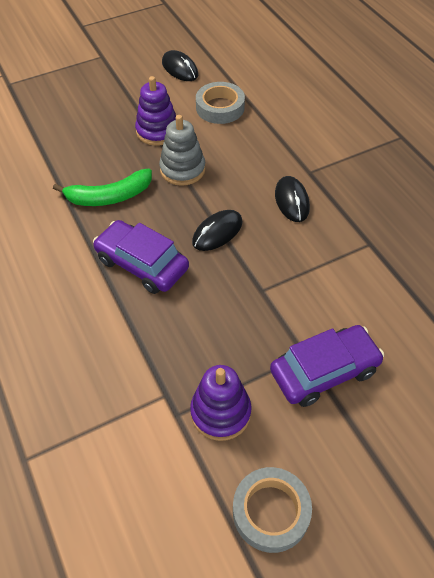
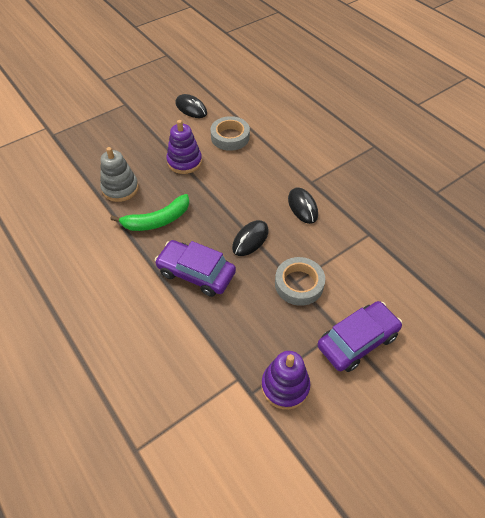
camera: 10 degrees left, 0 degrees up
grey stacking toy [159,115,206,186] -> grey stacking toy moved to [100,147,139,202]
grey tape [233,467,312,553] -> grey tape moved to [275,257,325,306]

